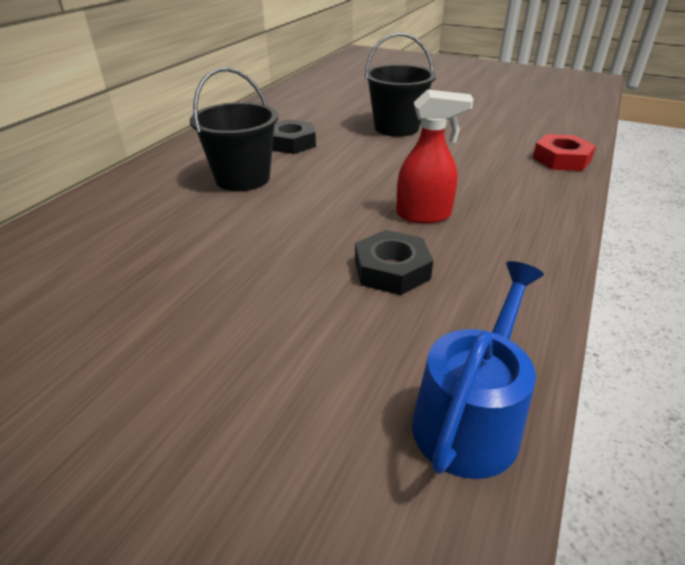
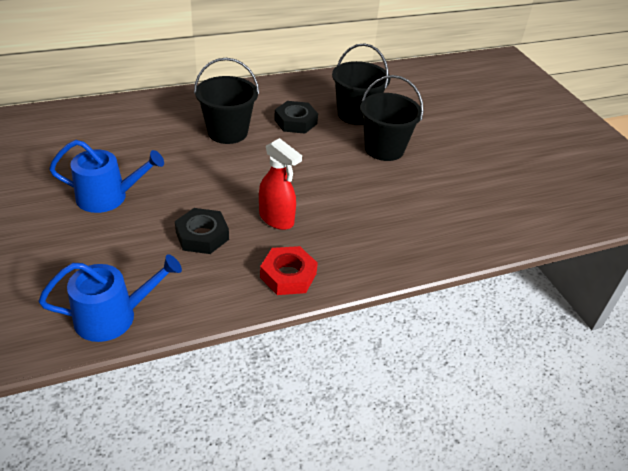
camera: 40 degrees right, 5 degrees up
red nut [533,134,596,171] -> red nut moved to [260,246,318,295]
none -> blue watering can [49,140,164,213]
none -> black bucket [332,43,390,125]

